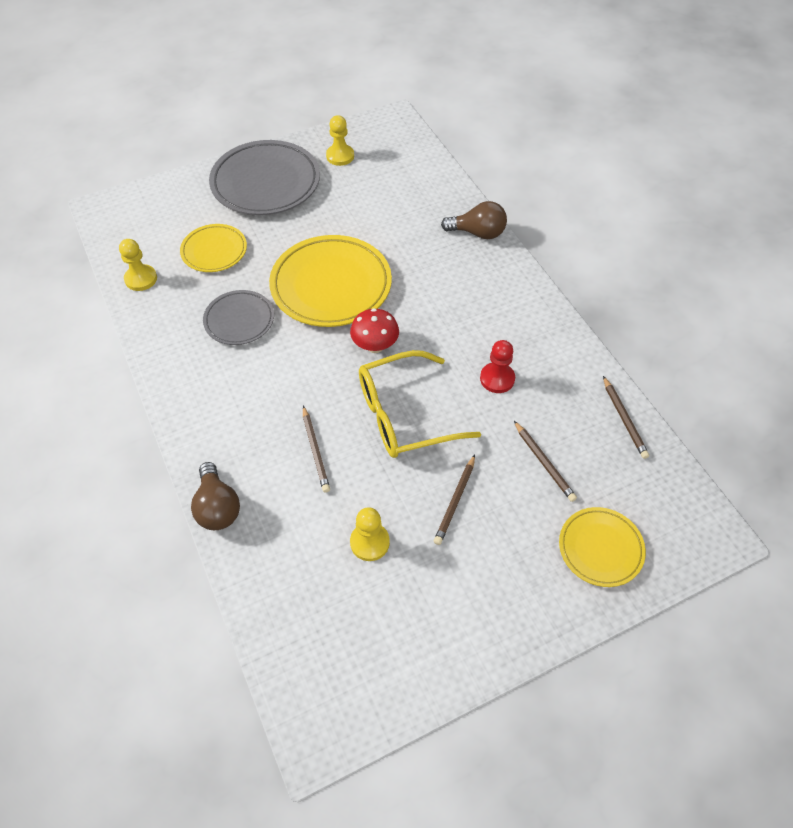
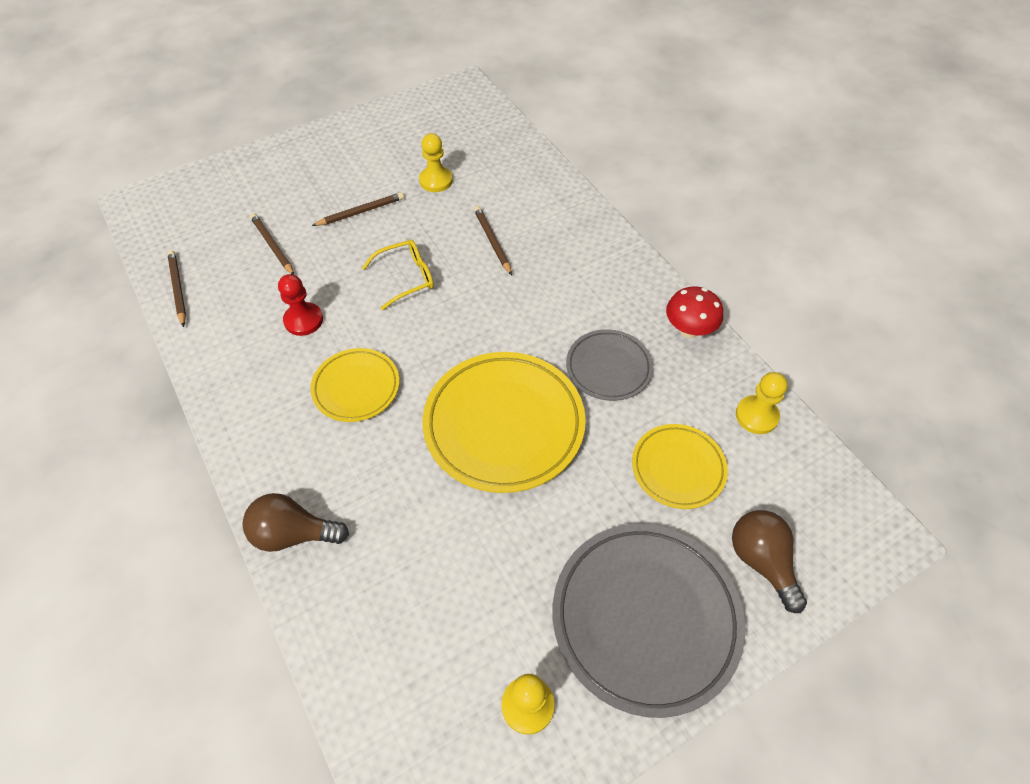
camera: 175 degrees right, 0 degrees up
brown light bulb [191,462,240,530] -> brown light bulb moved to [732,510,807,613]
red mushroom [350,308,399,353] -> red mushroom moved to [666,287,723,338]
yellow glasses [359,350,481,458] -> yellow glasses [362,240,434,310], size x0.58
brown pencil [434,455,475,545] -> brown pencil turned 45 degrees clockwise [312,192,404,226]
yellow plate [559,507,646,587] -> yellow plate moved to [310,348,400,422]

